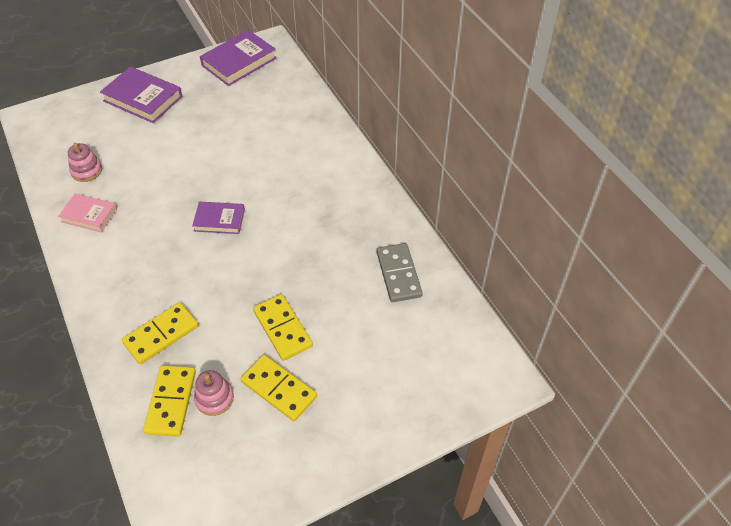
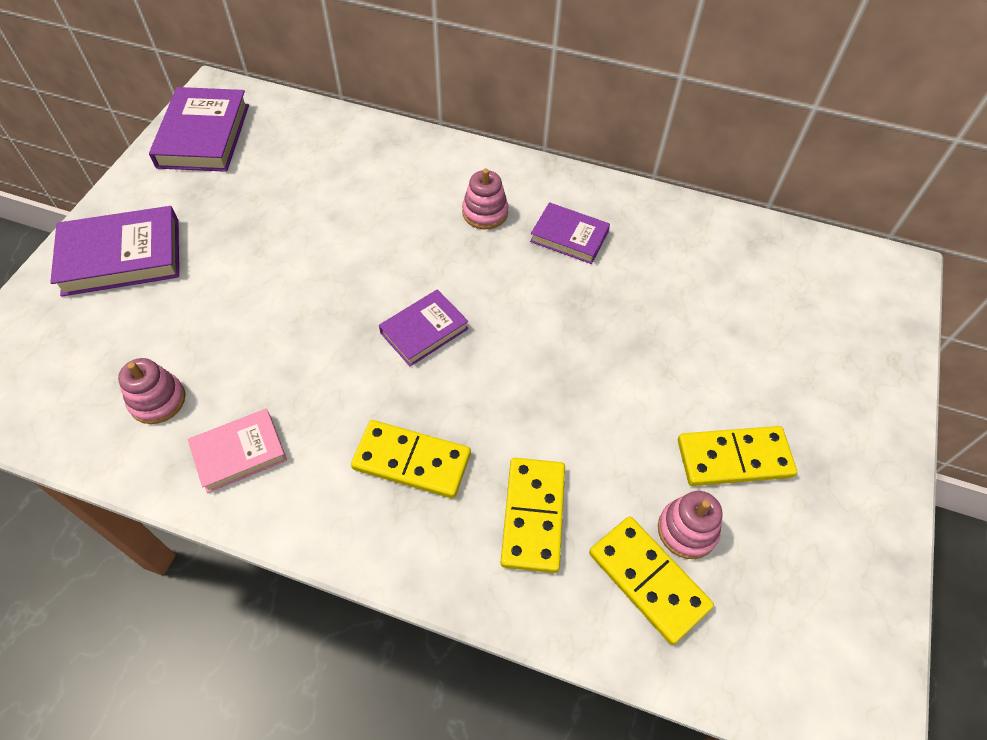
camera: 45 degrees left, 5 degrees up
yellow domino [253,294,313,361] -> yellow domino moved to [351,420,471,498]
grey domino [377,243,423,302] -> none
none -> pink stacking toy [462,169,508,230]
none -> purple book [530,202,610,264]

